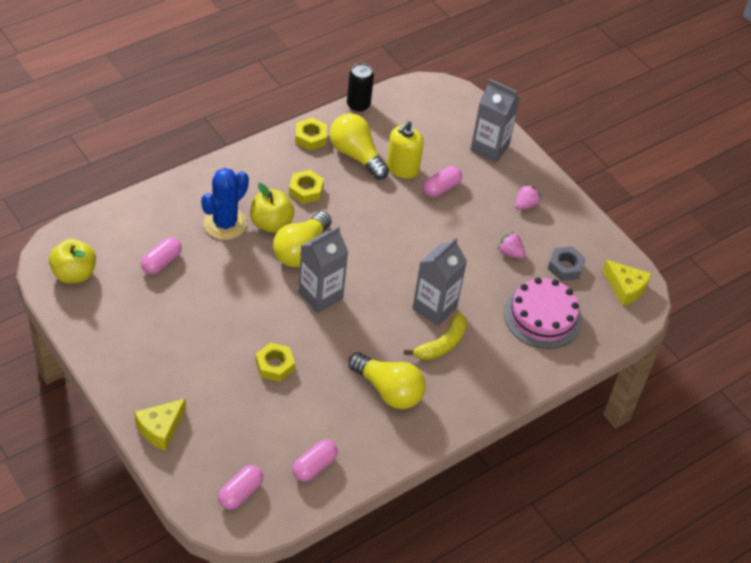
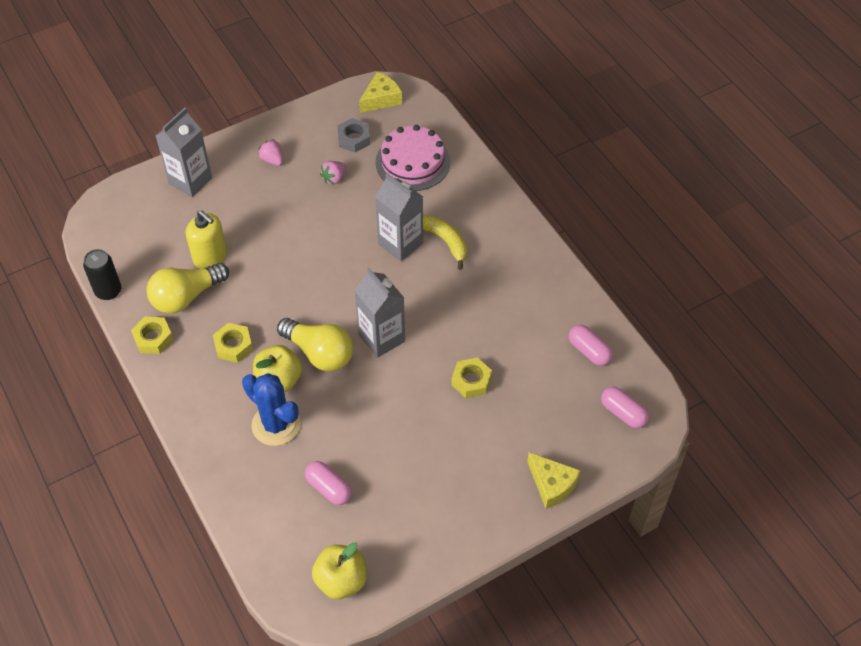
camera: 80 degrees left, 5 degrees up
yellow light bulb [348,352,426,409] -> none
pink capsule [423,166,462,197] -> none

